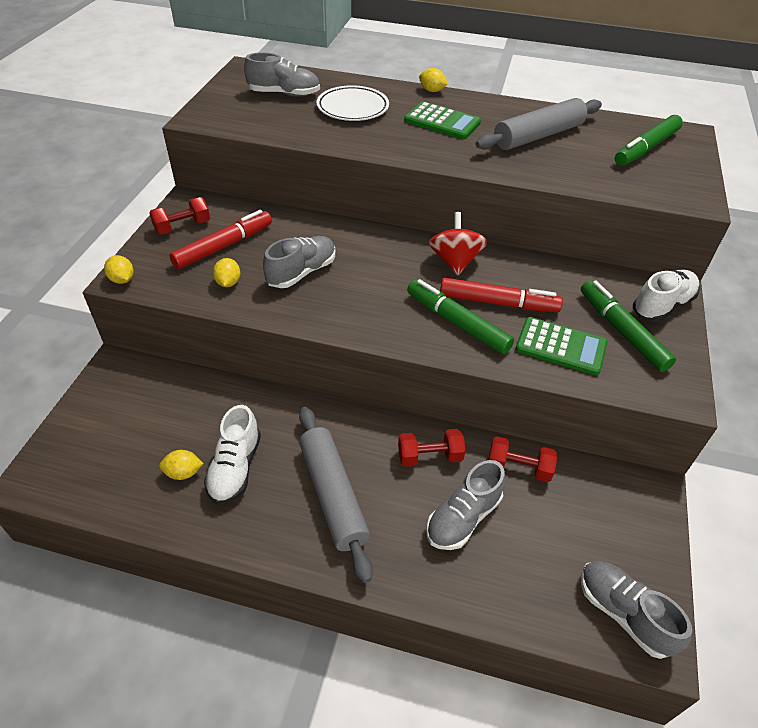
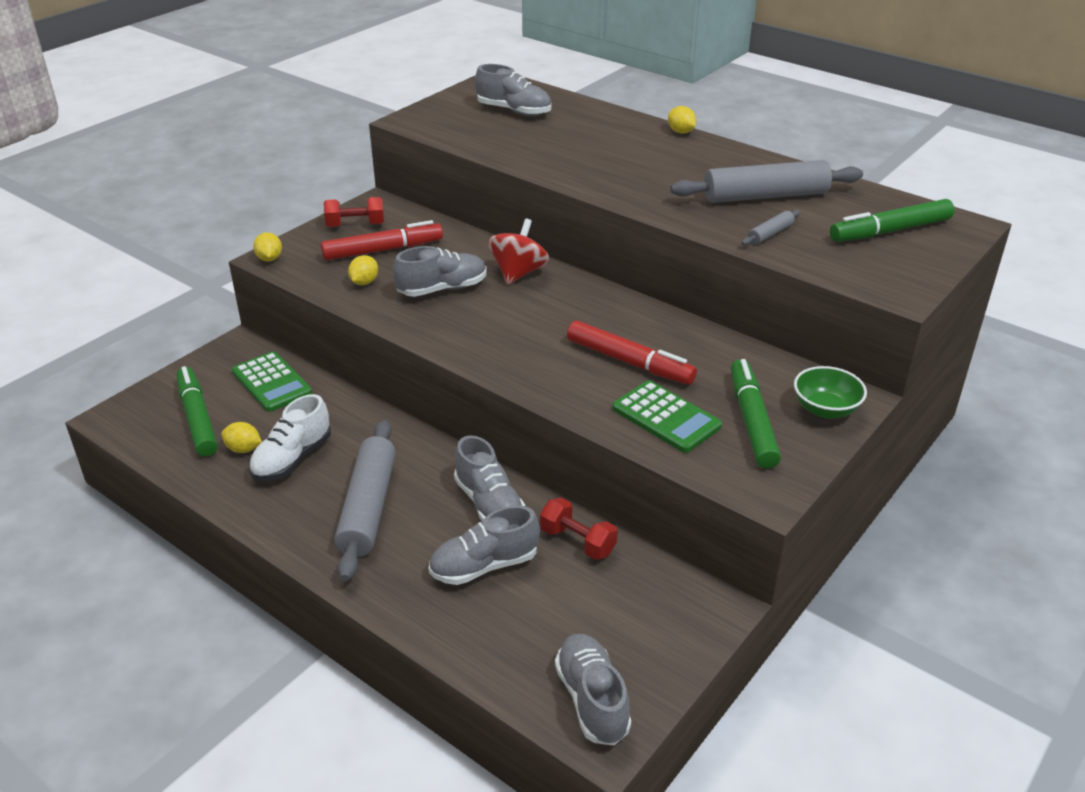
camera: 25 degrees right, 10 degrees down
white plate [317,85,389,121] -> none
red dumbbell [398,429,466,467] -> grey shoe [454,435,525,521]
green calculator [404,101,481,139] -> green calculator moved to [232,351,312,412]
green marker [407,279,514,354] -> green marker moved to [177,366,218,457]
red spinning top [429,212,487,276] -> red spinning top moved to [488,219,549,284]
white shoe [633,270,699,322] -> green bowl [794,366,867,419]
none -> grey rolling pin [741,210,800,246]

